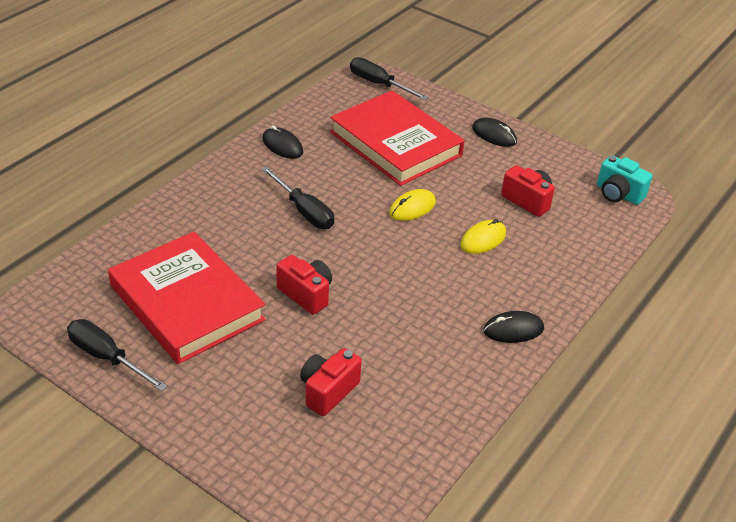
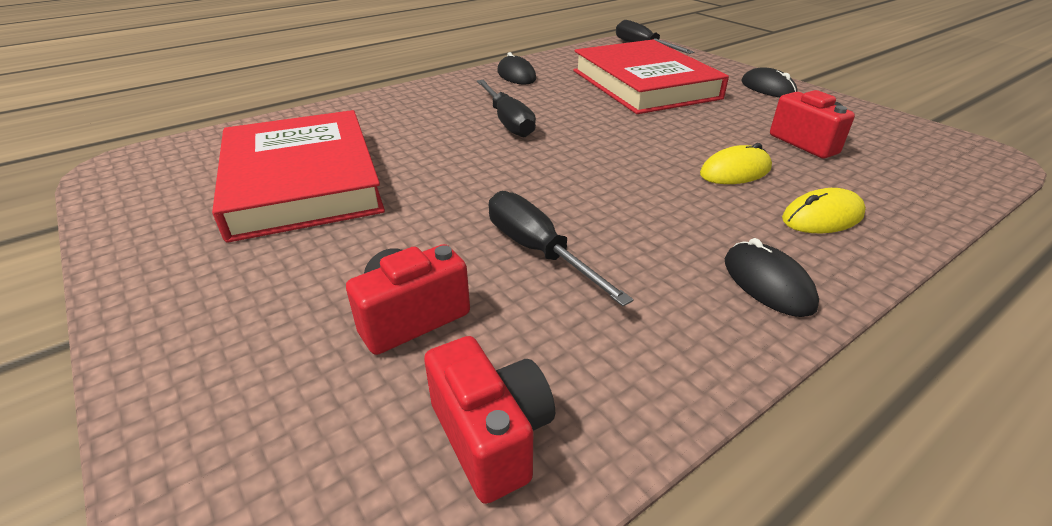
camera: 20 degrees right, 5 degrees down
black screwdriver [67,319,167,391] -> black screwdriver moved to [489,191,634,306]
red camera [276,255,332,315] -> red camera moved to [424,336,555,504]
yellow mouse [389,189,436,221] -> yellow mouse moved to [782,188,866,233]
black mouse [483,311,544,343] -> black mouse turned 60 degrees clockwise [725,238,819,317]
turquoise camera [597,155,653,205] -> none

